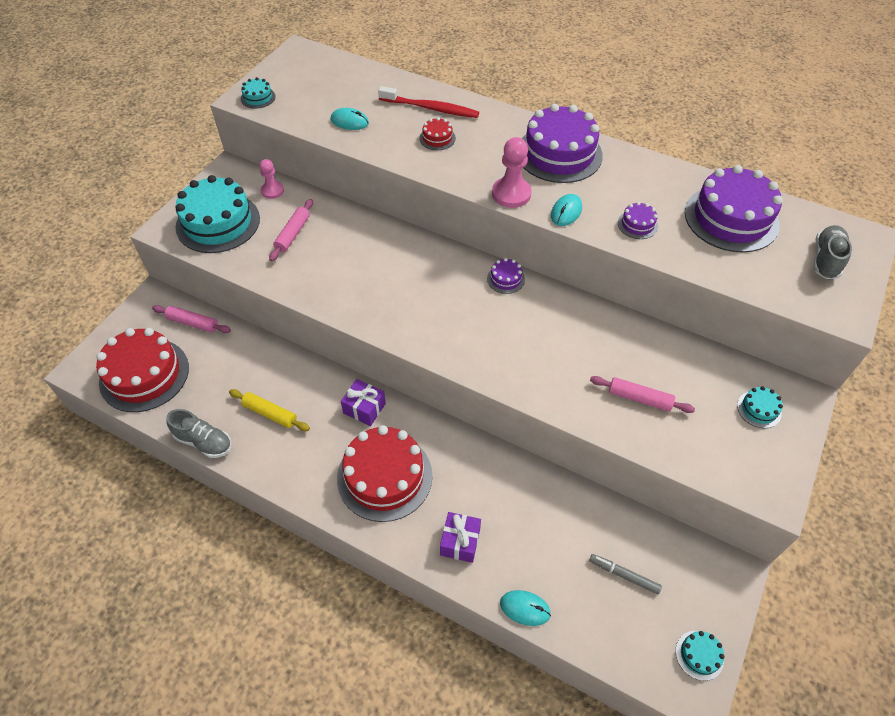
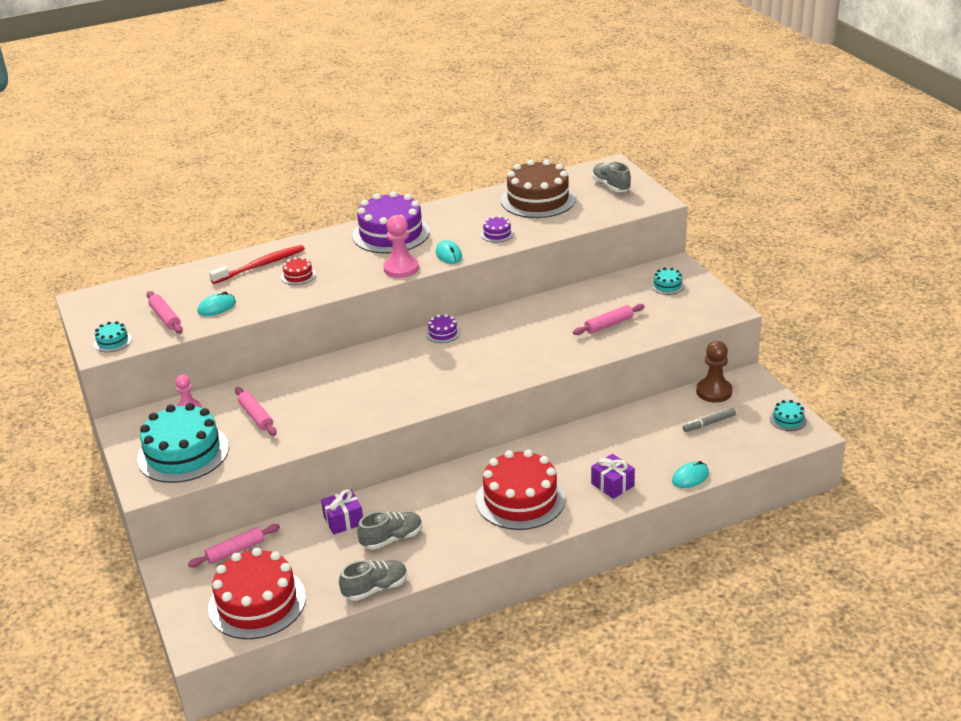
camera: 50 degrees left, 20 degrees down
yellow rolling pin [229,389,310,431] -> grey shoe [357,511,422,550]
purple gift [341,379,386,426] -> purple gift moved to [321,489,363,535]
purple cake [685,165,783,253] -> brown cake [501,159,576,218]
none -> pink rolling pin [147,291,183,333]
none -> brown pawn [696,341,732,403]

